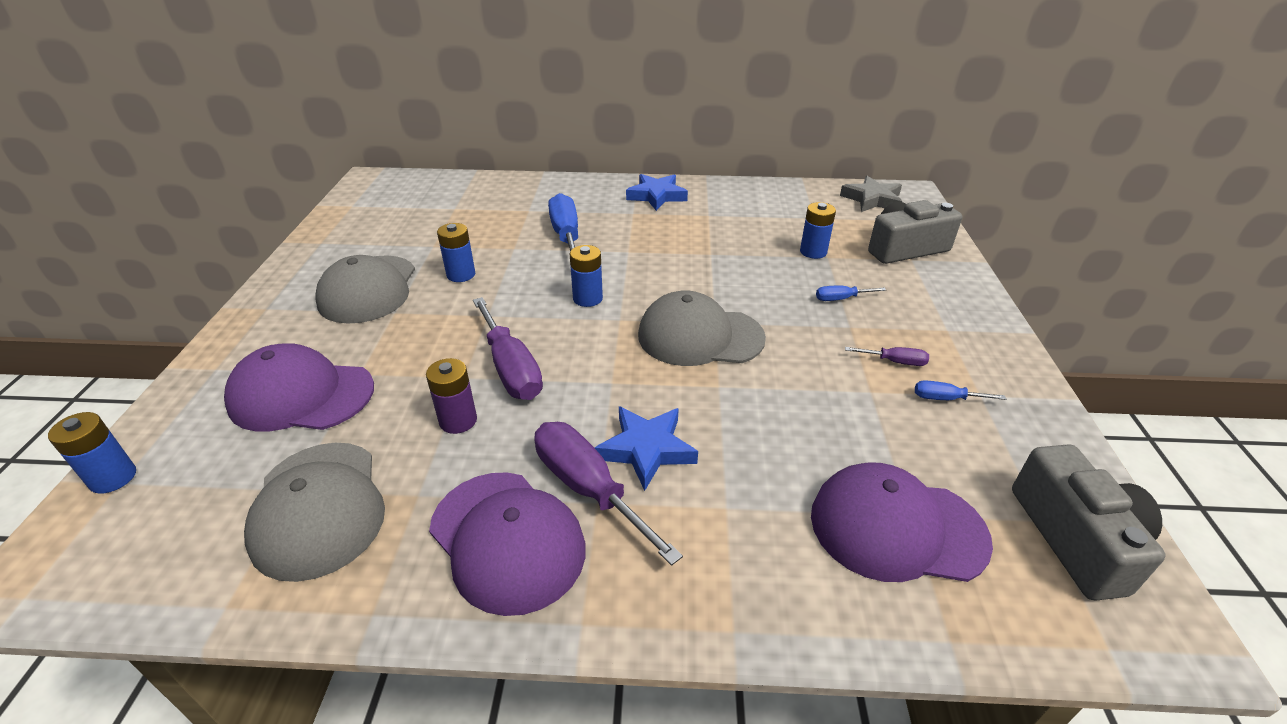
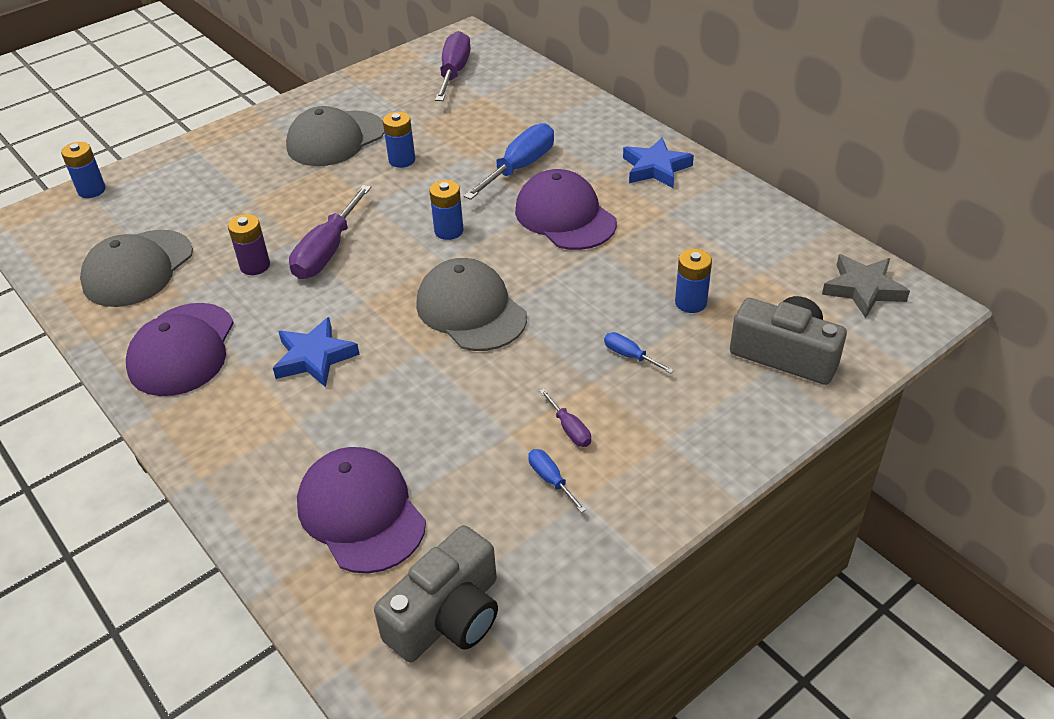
camera: 50 degrees right, 5 degrees up
purple cap [224,343,374,431] -> purple cap moved to [515,169,617,250]
purple screwdriver [534,422,683,566] -> purple screwdriver moved to [435,31,471,101]

